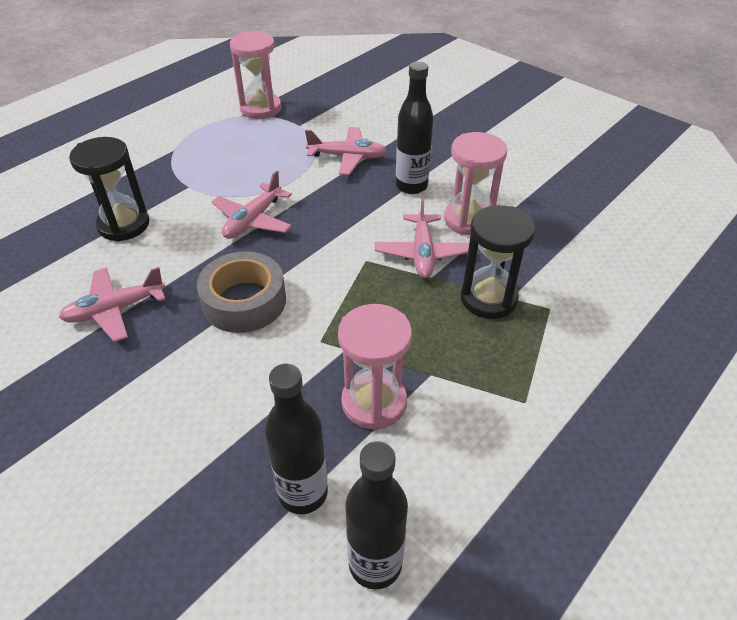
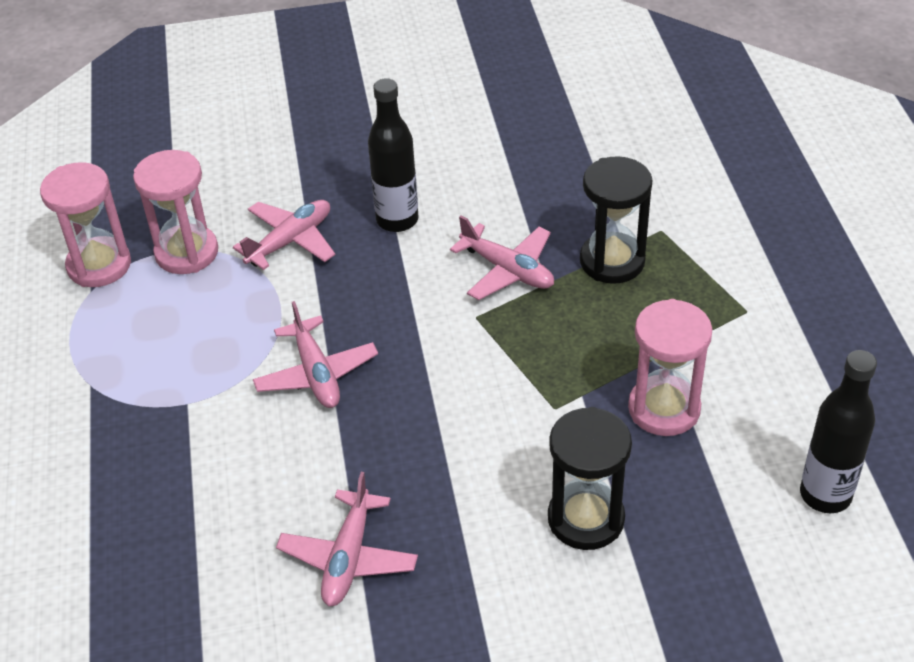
camera: 50 degrees left, 0 degrees up
black hourglass [69,137,150,242] -> black hourglass moved to [548,407,632,550]
grey tape [197,251,286,333] -> none
black bottle [265,364,328,514] -> none
pink hourglass [444,132,507,235] -> pink hourglass moved to [133,150,218,274]

